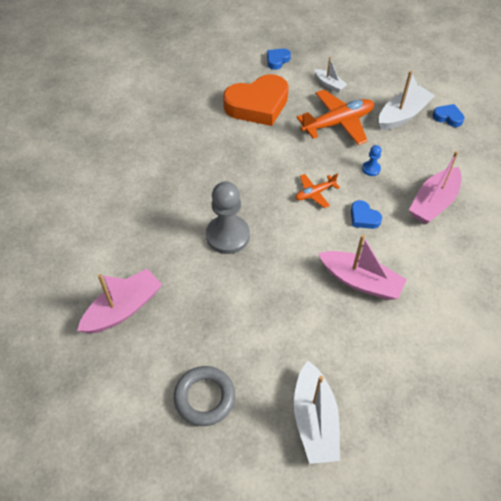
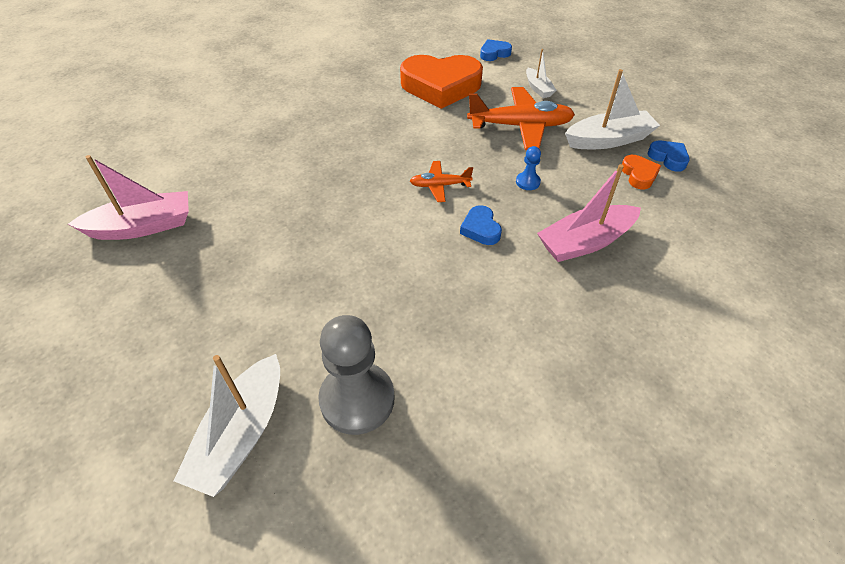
camera: 25 degrees right, 5 degrees down
grey ring [174,366,235,426] -> none
grey pawn [206,182,250,254] -> grey pawn moved to [318,315,395,435]
pink boat [318,235,407,300] -> none
none -> orange heart [622,155,661,189]

